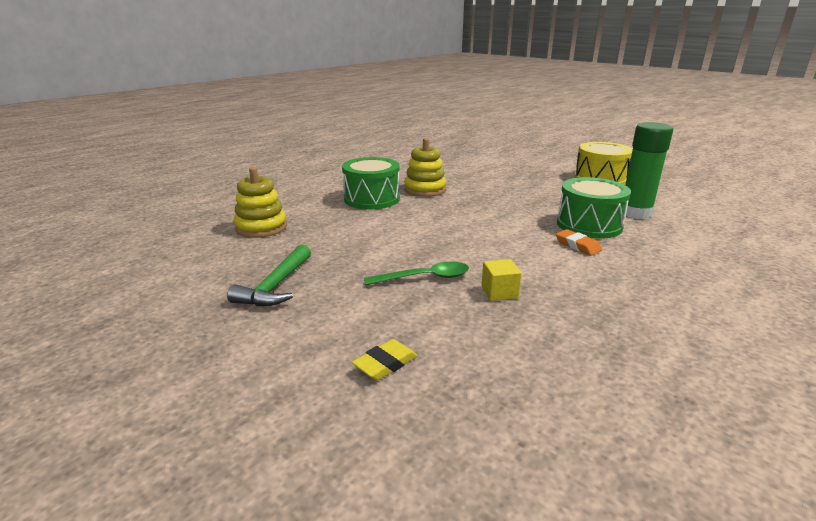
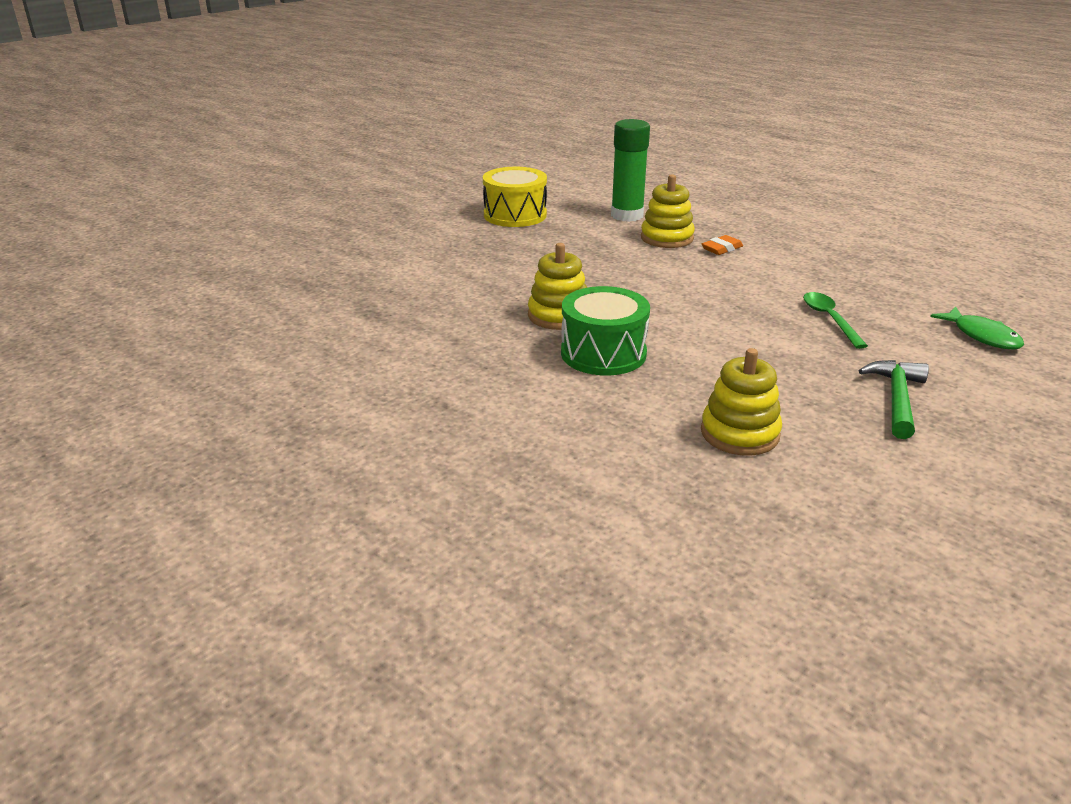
camera: 90 degrees left, 5 degrees up
green hammer [227,244,311,306] -> green hammer turned 90 degrees counterclockwise [859,360,929,439]
yellow eraser [352,339,417,380] -> green fish [930,307,1024,350]
yellow cube [481,259,522,301] -> none
green drum [557,177,631,239] -> yellow stacking toy [641,174,695,248]

